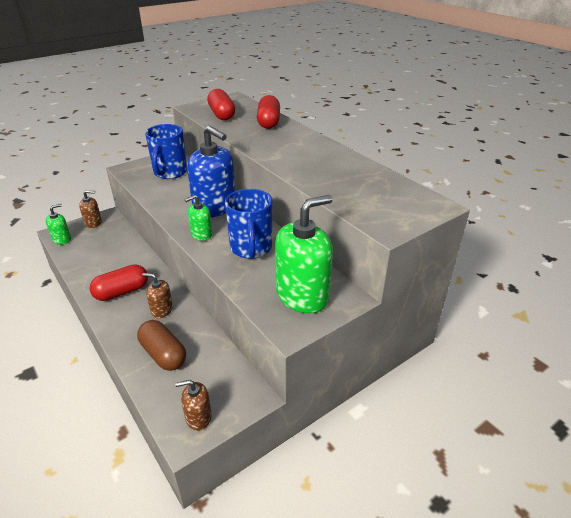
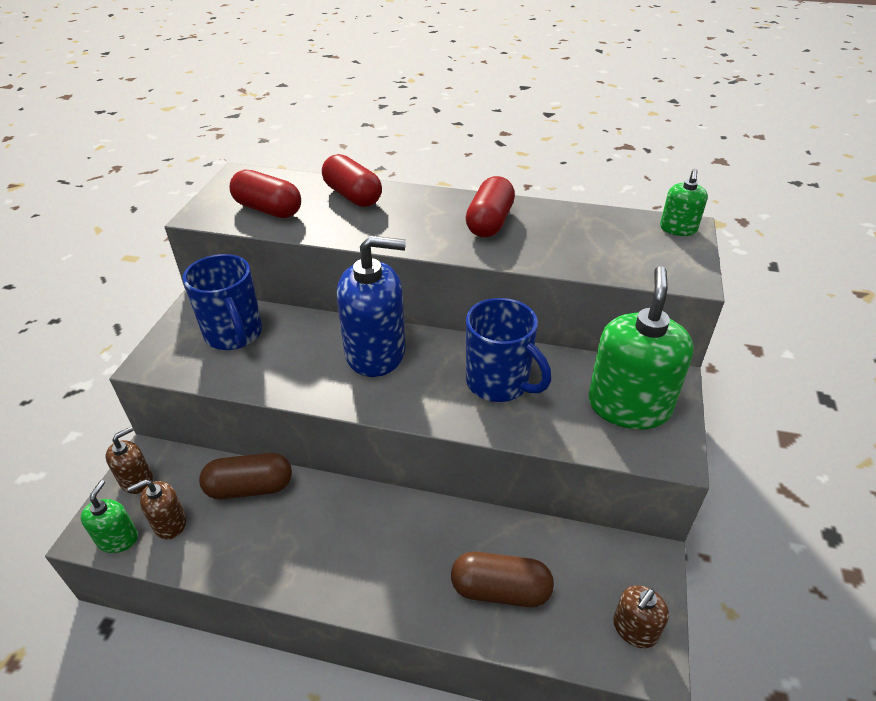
camera: 40 degrees left, 5 degrees up
red capsule [89,264,148,301] -> red capsule moved to [466,176,515,237]
brown soap dispenser [142,273,173,318] -> brown soap dispenser moved to [127,480,186,540]
green soap dispenser [185,195,212,241] -> green soap dispenser moved to [660,169,708,236]
none -> brown capsule [199,453,292,500]

